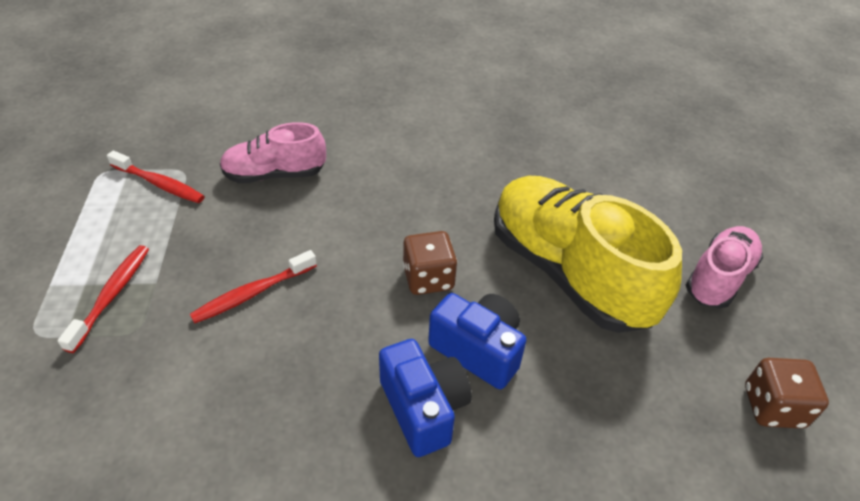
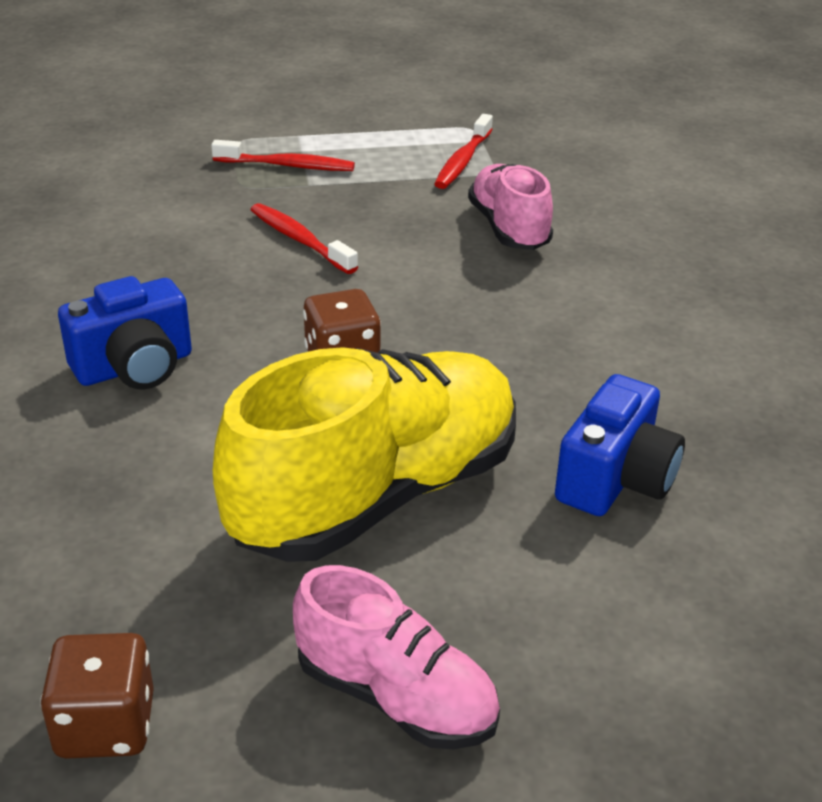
camera: 85 degrees right, 10 degrees down
blue camera [428,293,526,389] -> blue camera moved to [555,374,685,516]

